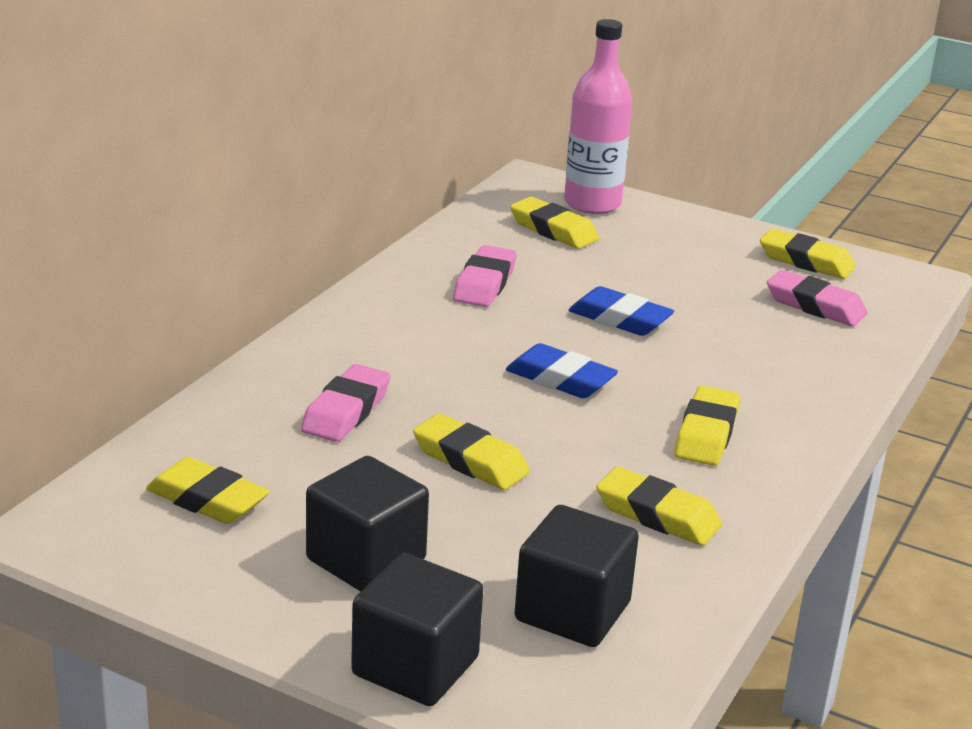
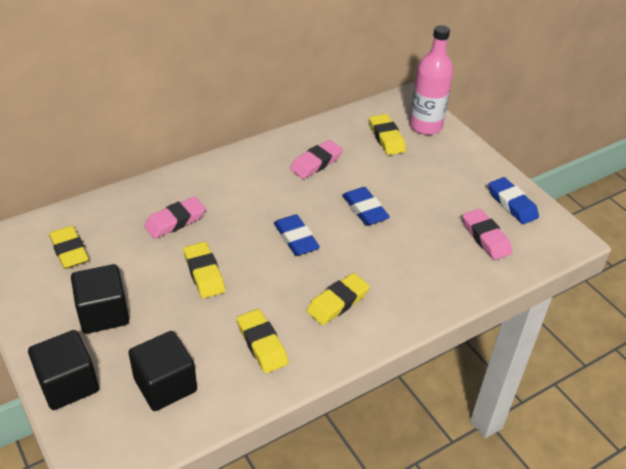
camera: 30 degrees right, 15 degrees up
yellow eraser [760,229,856,279] -> blue eraser [489,177,539,224]

